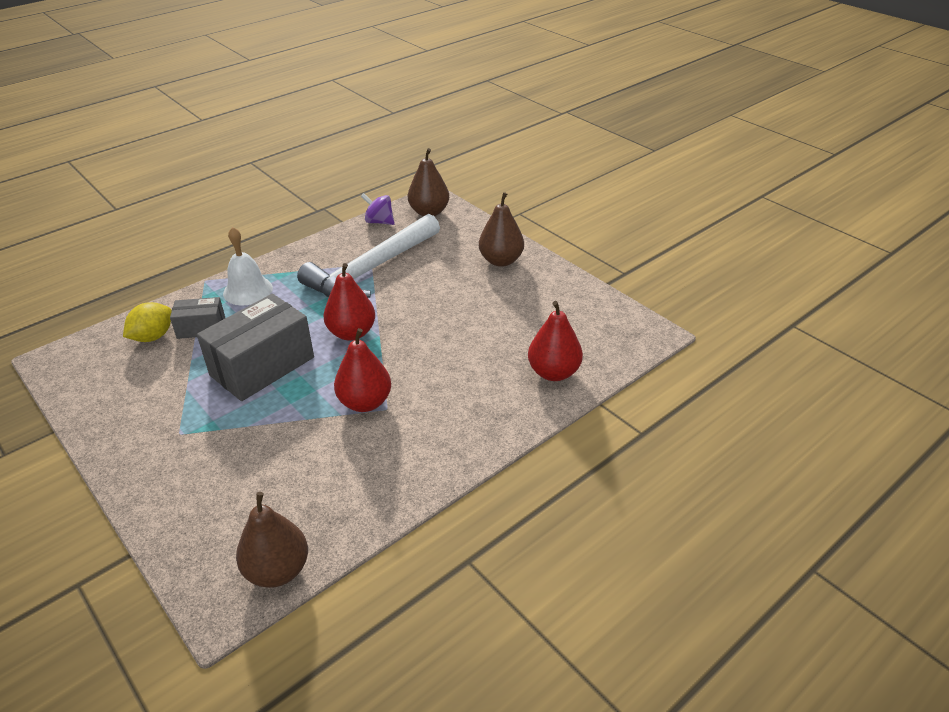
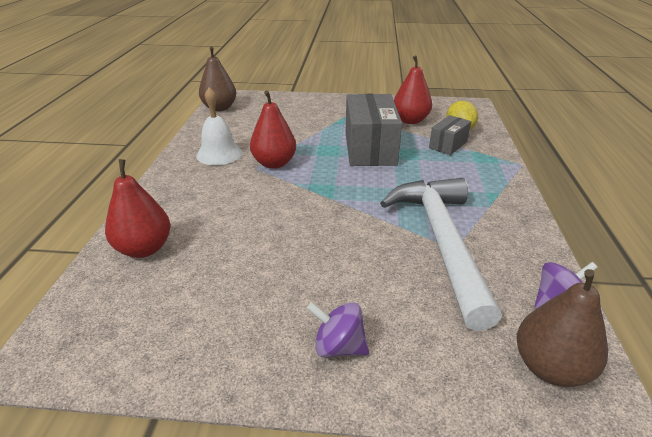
camera: 135 degrees right, 5 degrees down
white bell [223,227,273,305] -> white bell moved to [196,87,242,165]
red pear [324,263,375,341] -> red pear moved to [394,55,432,124]
brown pear [479,192,524,267] -> purple spinning top [307,302,369,357]

